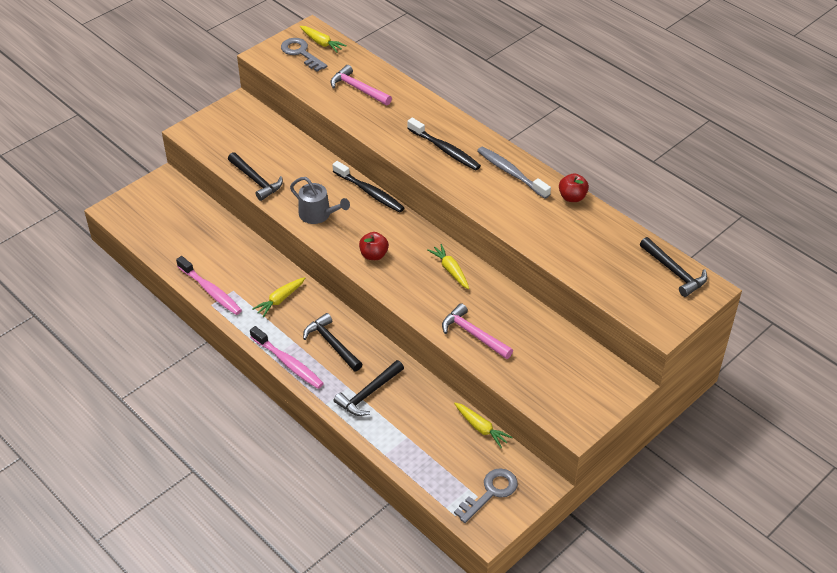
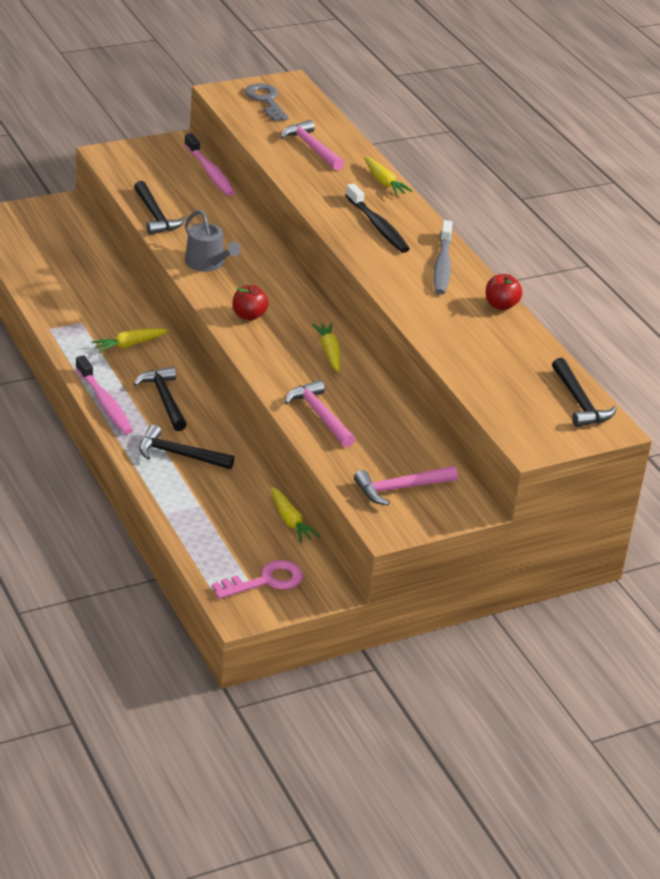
camera: 15 degrees right, 10 degrees down
pink toothbrush [176,256,242,315] -> pink toothbrush moved to [184,133,235,196]
yellow carrot [300,26,347,53] -> yellow carrot moved to [364,157,413,196]
black toothbrush [332,161,405,213] -> none
black hammer [334,360,404,416] -> black hammer turned 45 degrees clockwise [139,425,235,469]
grey key [454,468,518,523] -> pink key [212,560,303,599]
grey toothbrush [477,146,551,199] -> grey toothbrush turned 150 degrees counterclockwise [434,220,453,295]
none -> pink hammer [354,466,458,505]

